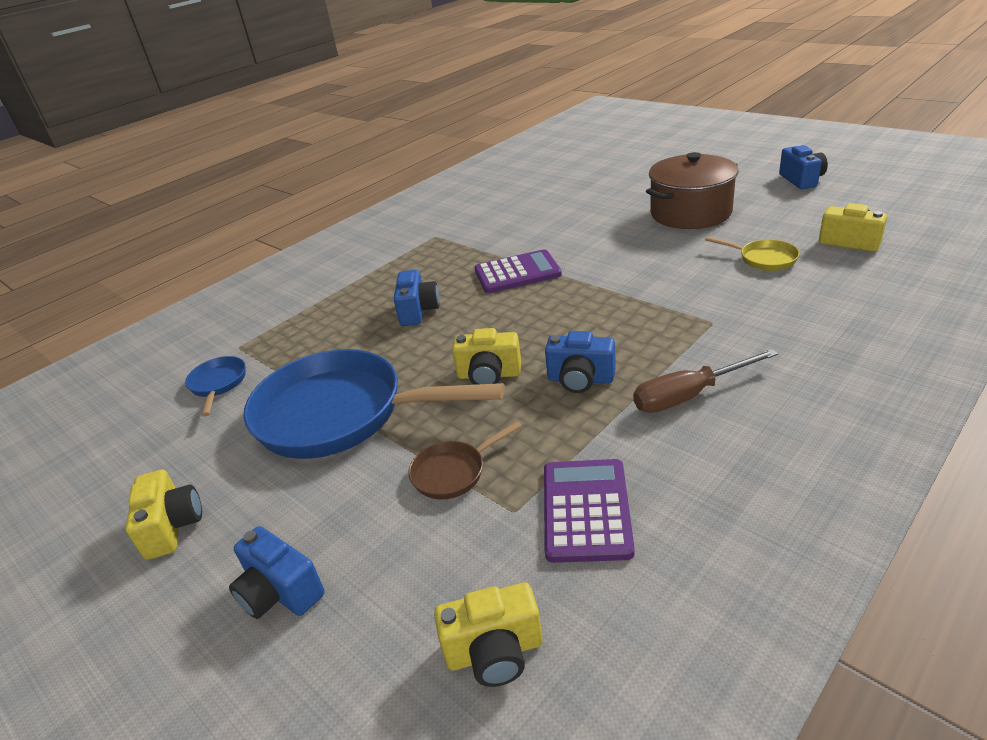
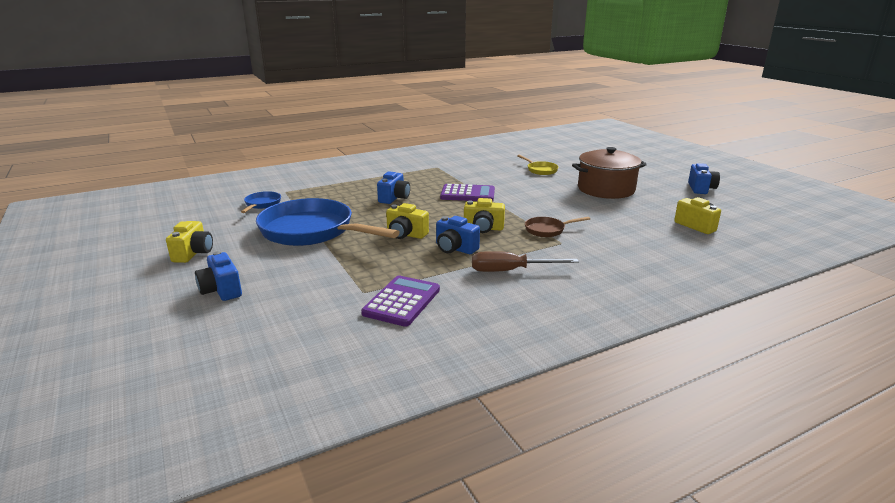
camera: 15 degrees right, 10 degrees down
brown pan [408,421,522,500] -> brown pan moved to [525,217,590,237]
yellow camera [434,583,542,687] -> yellow camera moved to [464,198,505,233]
yellow pan [705,236,800,271] -> yellow pan moved to [517,155,559,175]

